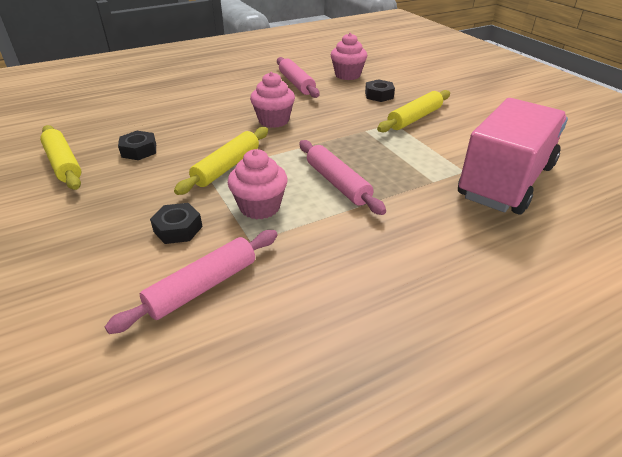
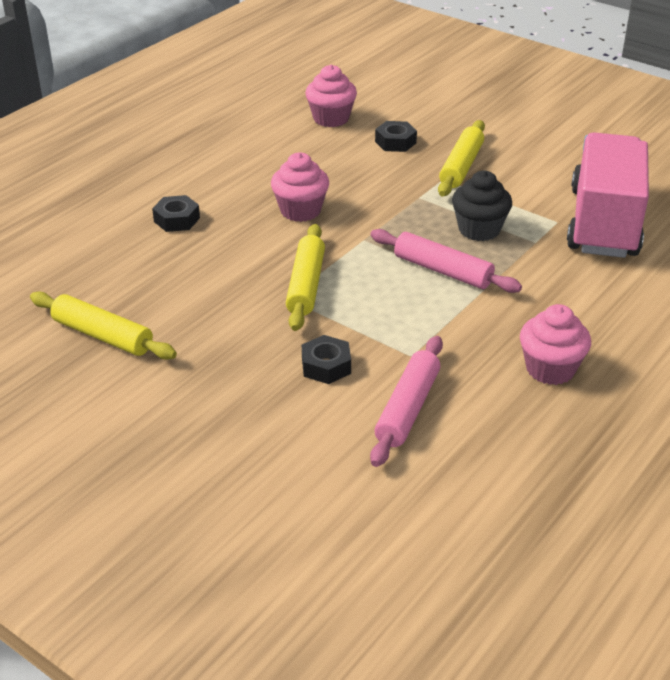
camera: 25 degrees left, 0 degrees up
black nut [118,131,156,160] -> black nut moved to [152,195,200,232]
pink cupcake [228,149,288,219] -> pink cupcake moved to [520,304,591,385]
pink rolling pin [277,57,320,98] -> none
none -> black cupcake [452,171,512,241]

